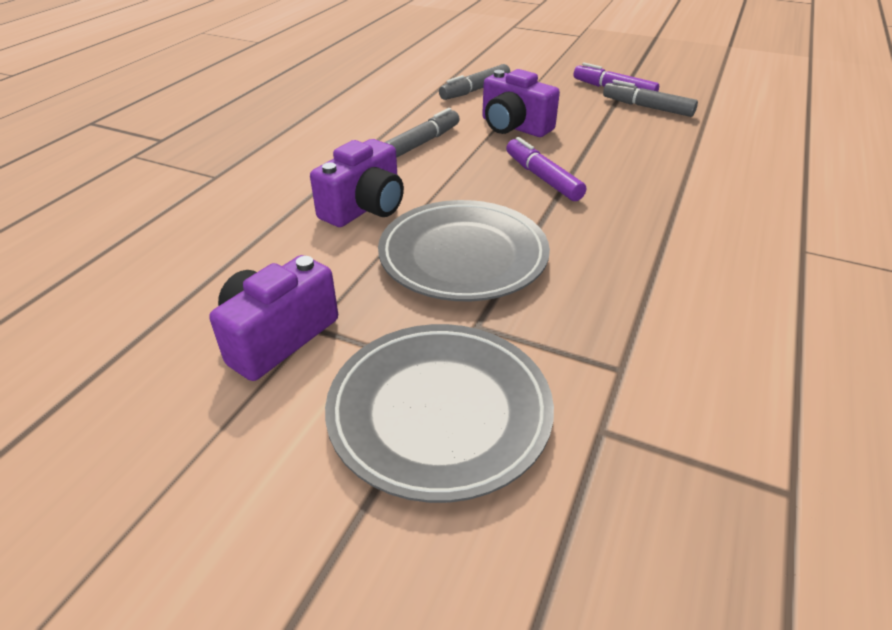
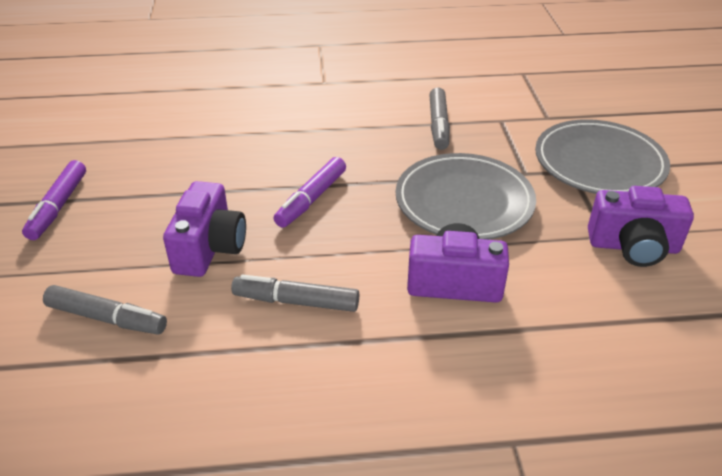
camera: 120 degrees left, 0 degrees up
grey marker [603,80,698,117] -> grey marker moved to [429,87,450,150]

